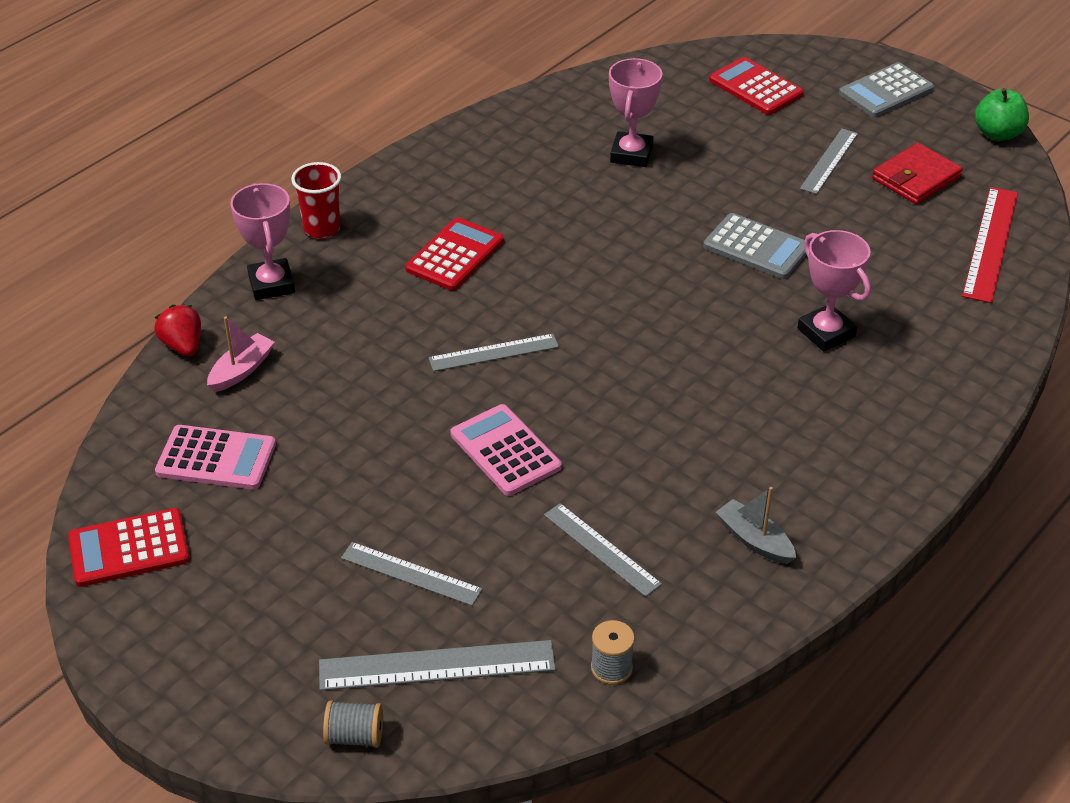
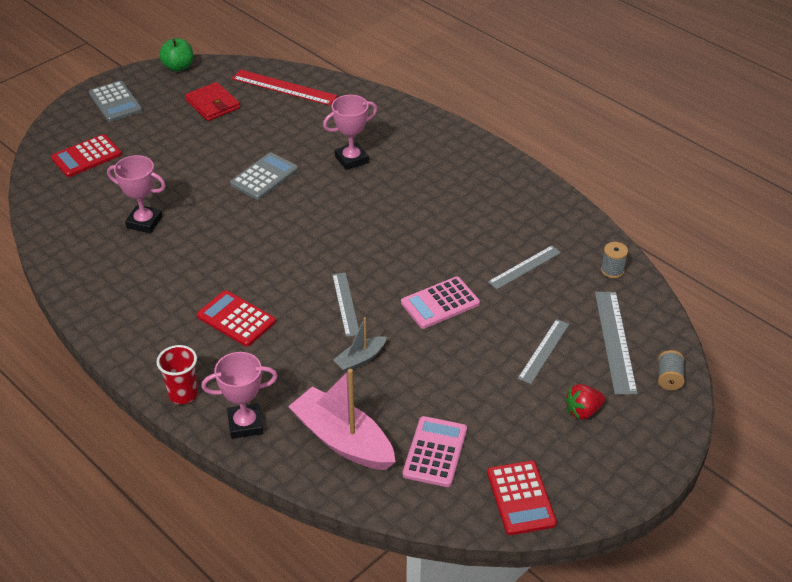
camera: 85 degrees left, 0 degrees up
red strawberry [154,305,201,356] -> red strawberry moved to [565,384,605,420]
pink boat [207,317,275,392] -> pink boat [288,369,395,470], size x1.95
grey boat [716,487,796,564] -> grey boat moved to [333,317,387,373]
grey ruler [800,129,858,194] -> none

